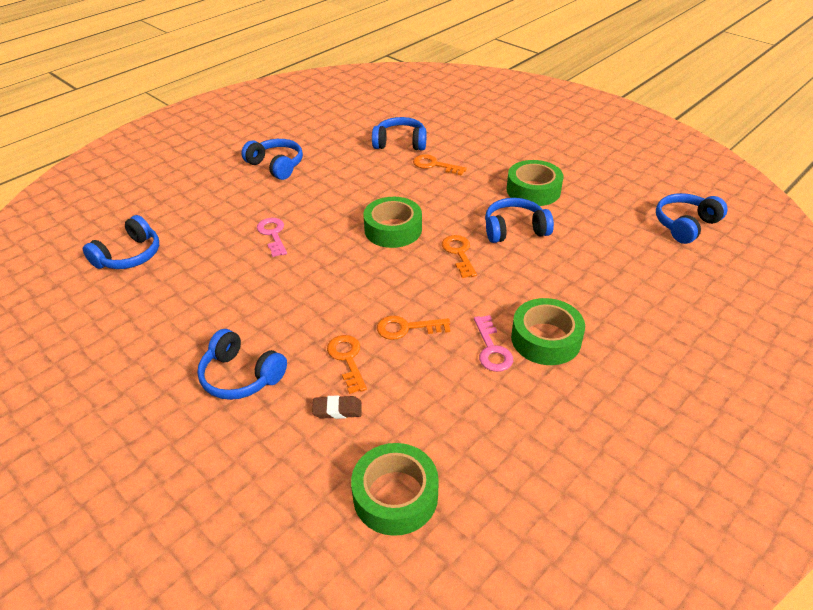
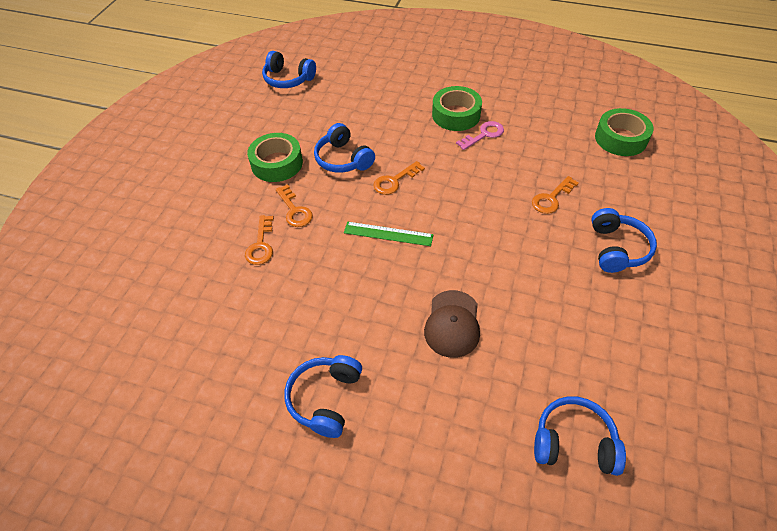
camera: 115 degrees left, 10 degrees up
pink key [257,218,287,257] -> brown cap [424,290,480,358]
brown eraser [312,395,362,419] -> none
green tape [363,197,422,248] -> green ruler [344,222,434,246]
blue headphones [372,117,427,150] -> none
orange key [377,316,450,340] -> orange key moved to [276,184,313,227]

